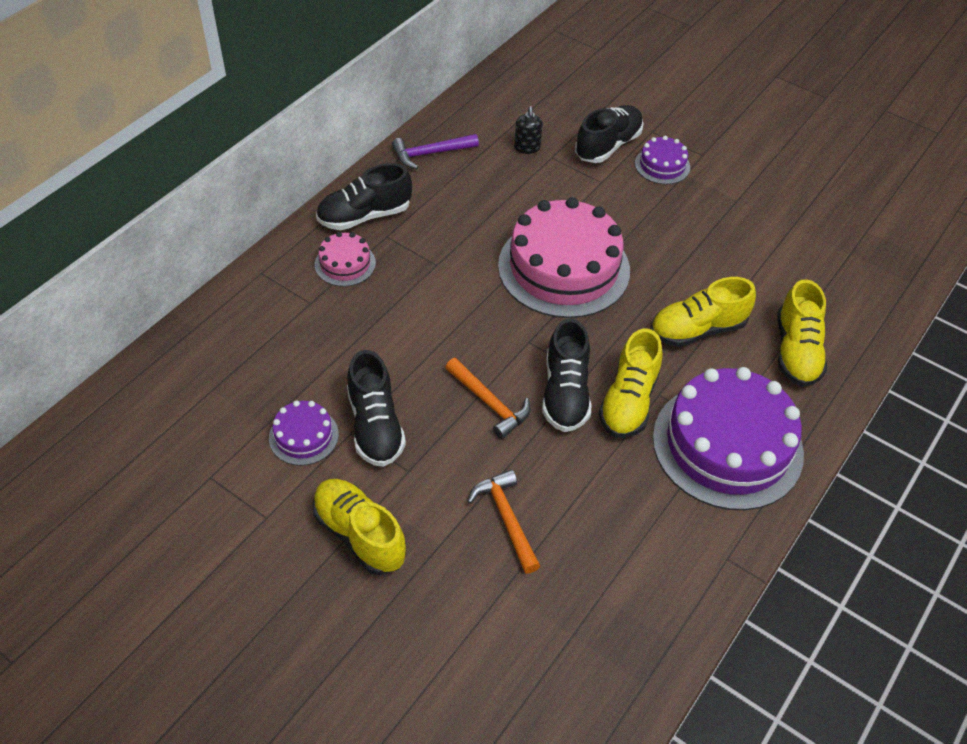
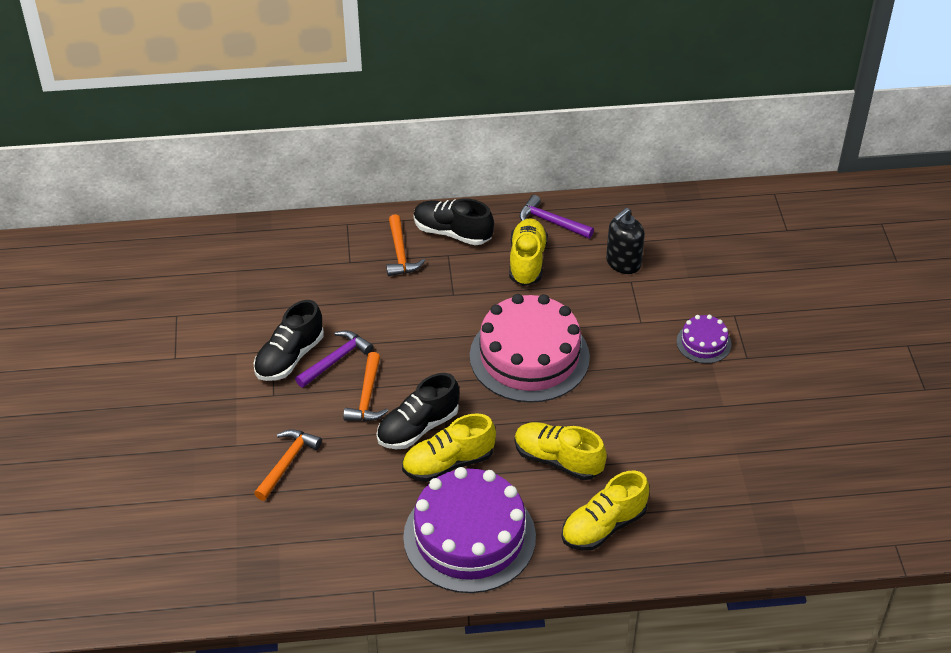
camera: 50 degrees right, 5 degrees down
purple cake [269,400,339,466] -> none
yellow shoe [313,479,406,575] -> yellow shoe moved to [509,218,548,286]
pink cake [315,232,376,287] -> orange hammer [386,214,425,276]
black soap dispenser [514,106,543,154] -> black soap dispenser [606,208,645,274], size x1.53
black shoe [575,105,643,163] -> none
none -> purple hammer [295,330,373,388]

